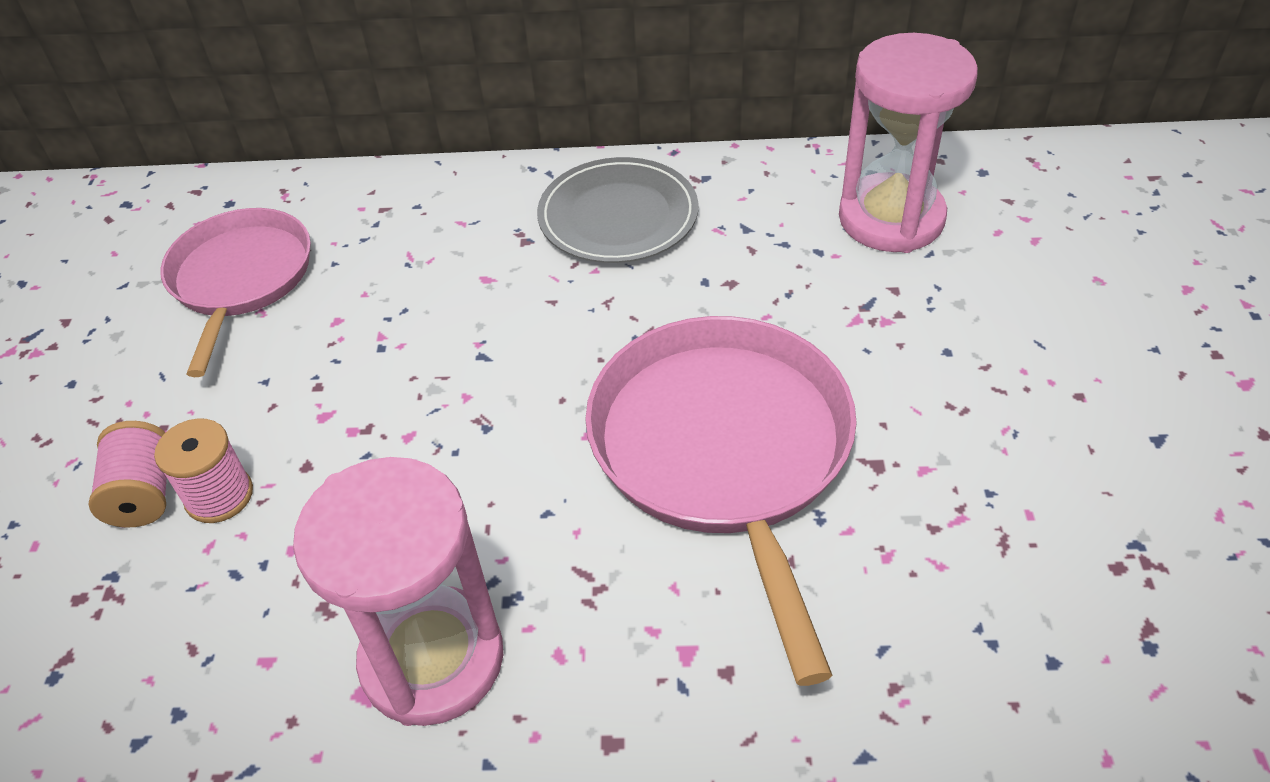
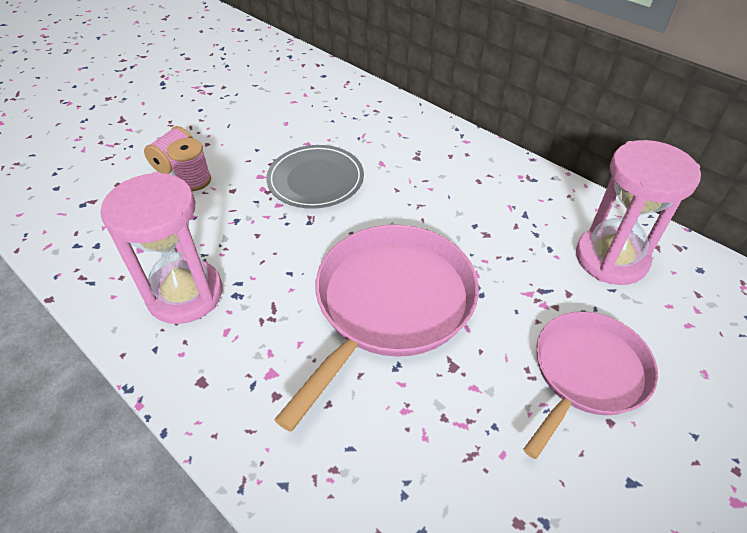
camera: 40 degrees right, 0 degrees up
pink pan [160,208,311,377] -> pink pan moved to [523,311,658,459]
grey plate [537,157,698,263] -> grey plate moved to [266,145,364,209]

